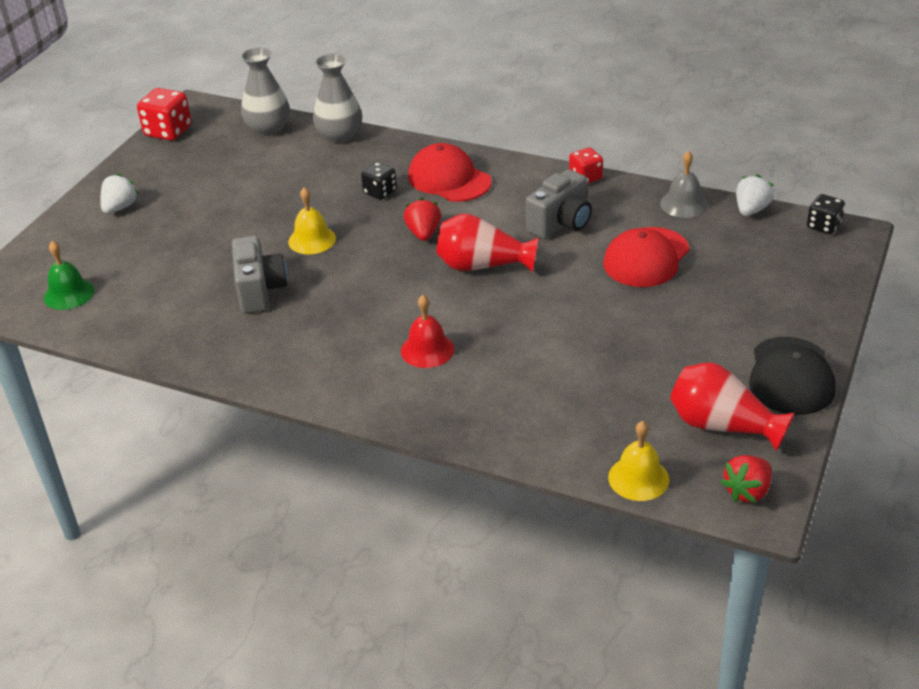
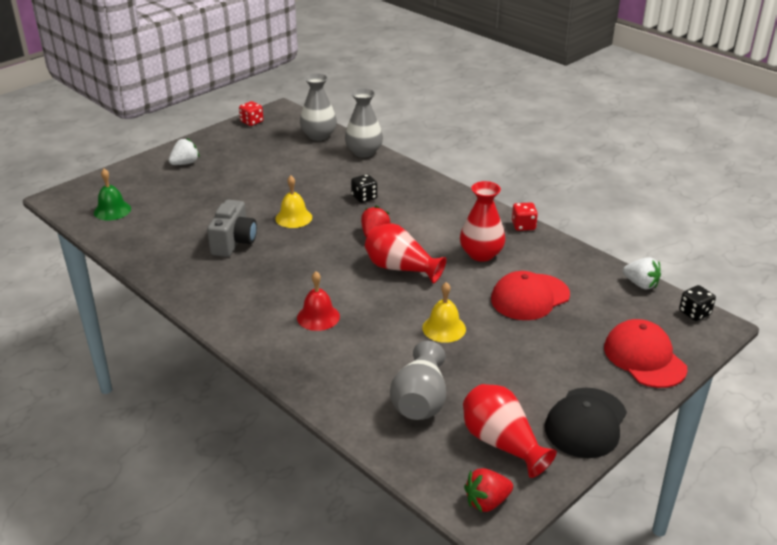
camera: 20 degrees right, 5 degrees down
red dice [137,88,192,141] -> red dice [239,101,263,126], size x0.63
red cap [408,143,492,202] -> red cap moved to [604,319,687,388]
grey camera [526,169,592,239] -> red vase [460,181,505,262]
yellow bell [608,421,669,501] -> yellow bell moved to [422,282,466,343]
grey bell [660,151,708,218] -> none
white strawberry [736,174,774,216] -> white strawberry turned 75 degrees clockwise [623,258,661,289]
none -> grey vase [390,341,446,420]

